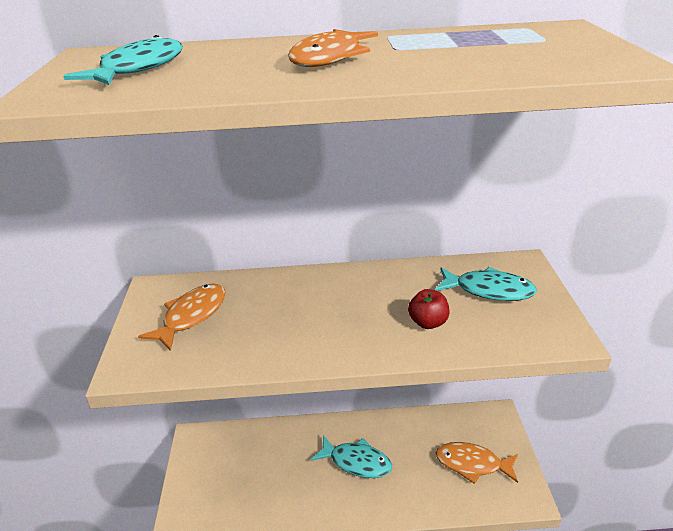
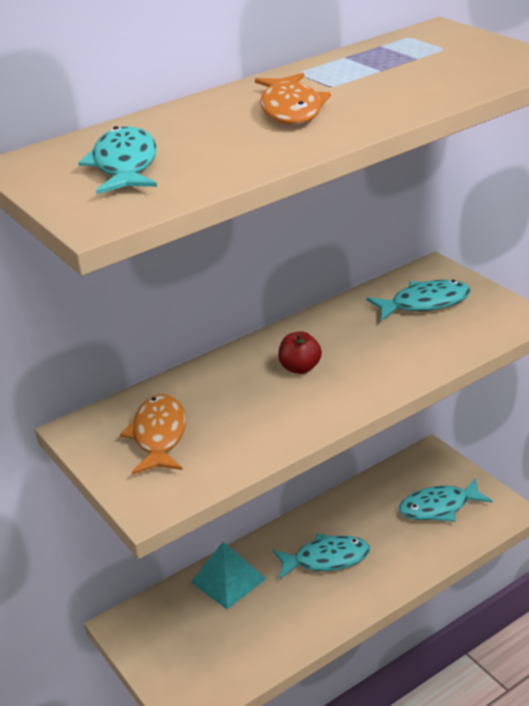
camera: 30 degrees left, 0 degrees up
red apple [408,289,449,329] -> red apple moved to [278,331,322,374]
orange fish [436,442,518,484] -> turquoise fish [399,478,492,522]
none -> turquoise pyramid [191,542,266,609]

